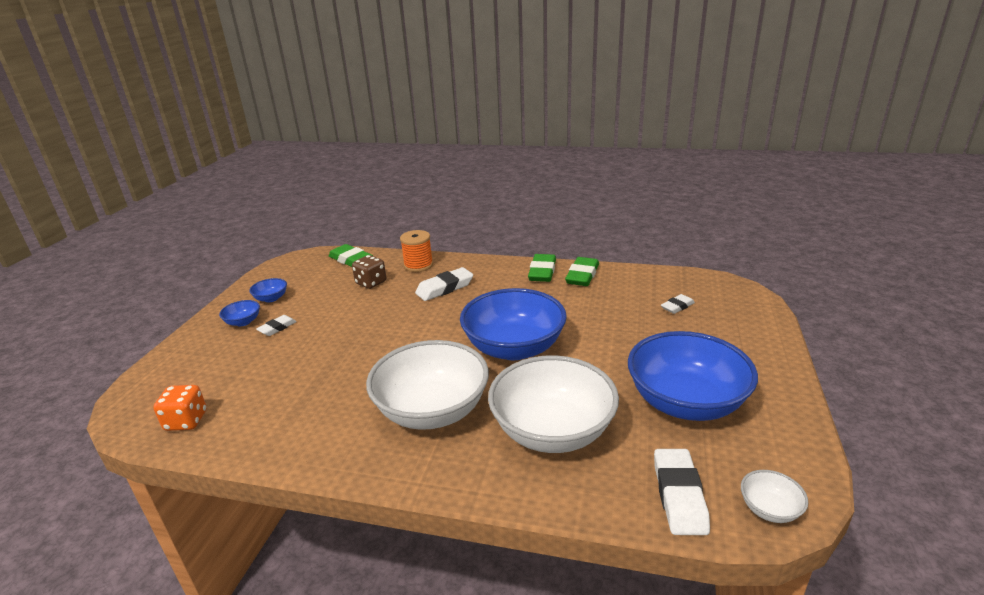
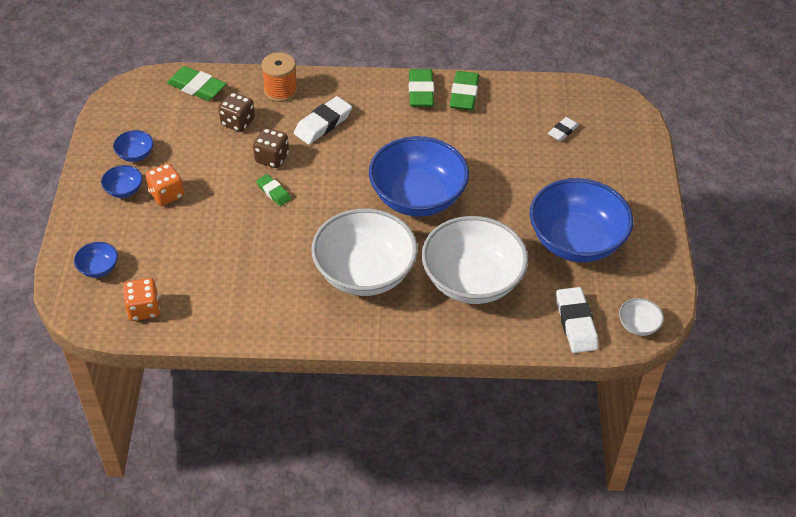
camera: 15 degrees left, 20 degrees up
white eraser [256,315,297,336] -> orange dice [146,163,184,206]
none -> blue bowl [74,242,118,278]
none -> brown dice [253,128,289,168]
none -> green eraser [256,174,291,206]

